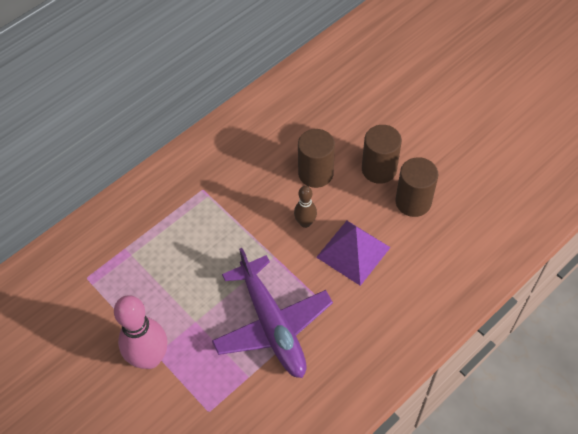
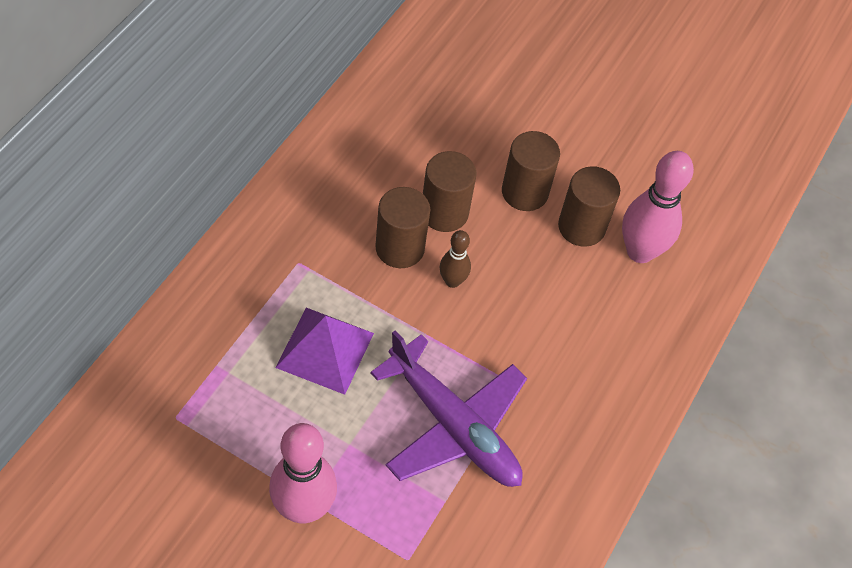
camera: 25 degrees left, 0 degrees up
purple pyramid [316,221,391,286] -> purple pyramid moved to [275,308,374,395]
none -> brown cylinder [375,187,430,268]
none -> pink bowling pin [622,151,694,263]

